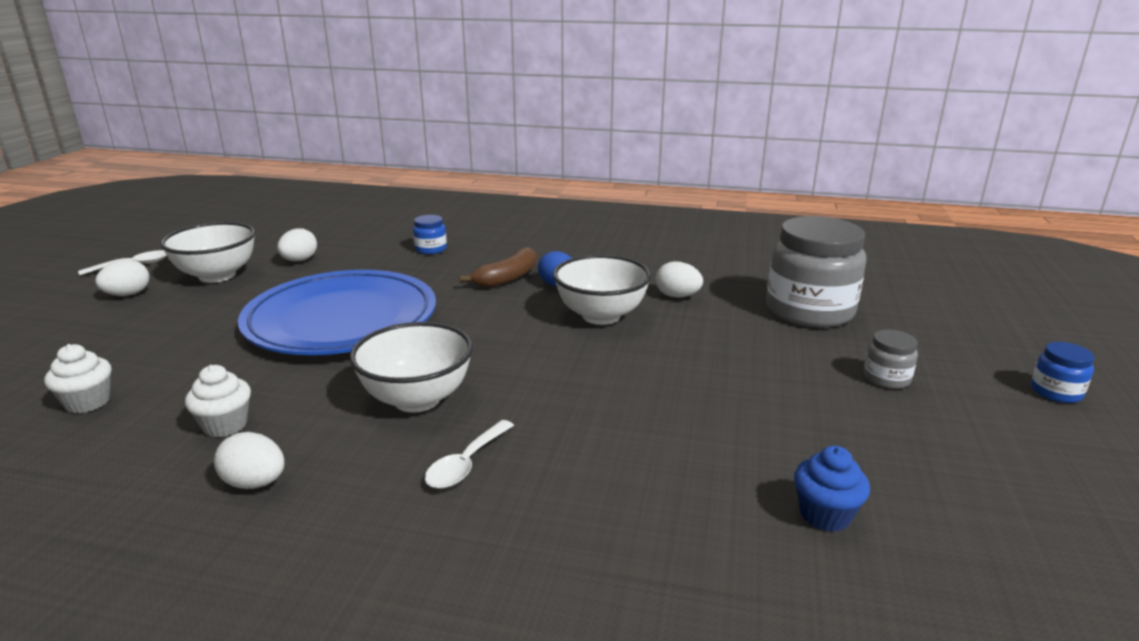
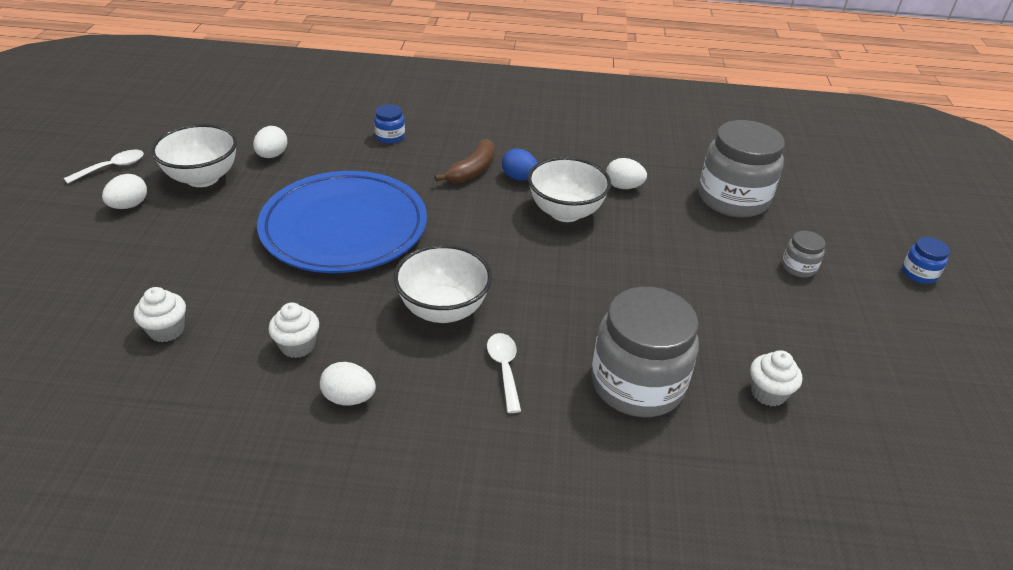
camera: 10 degrees left, 15 degrees up
white spoon [425,420,514,489] -> white spoon turned 150 degrees clockwise [487,333,521,413]
blue cupcake [794,446,870,532] -> white cupcake [750,350,802,406]
none -> grey jar [591,287,699,417]

